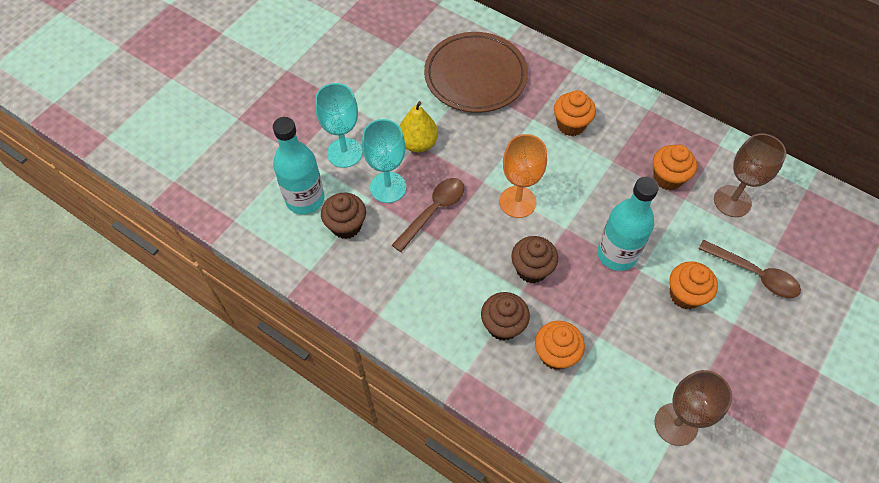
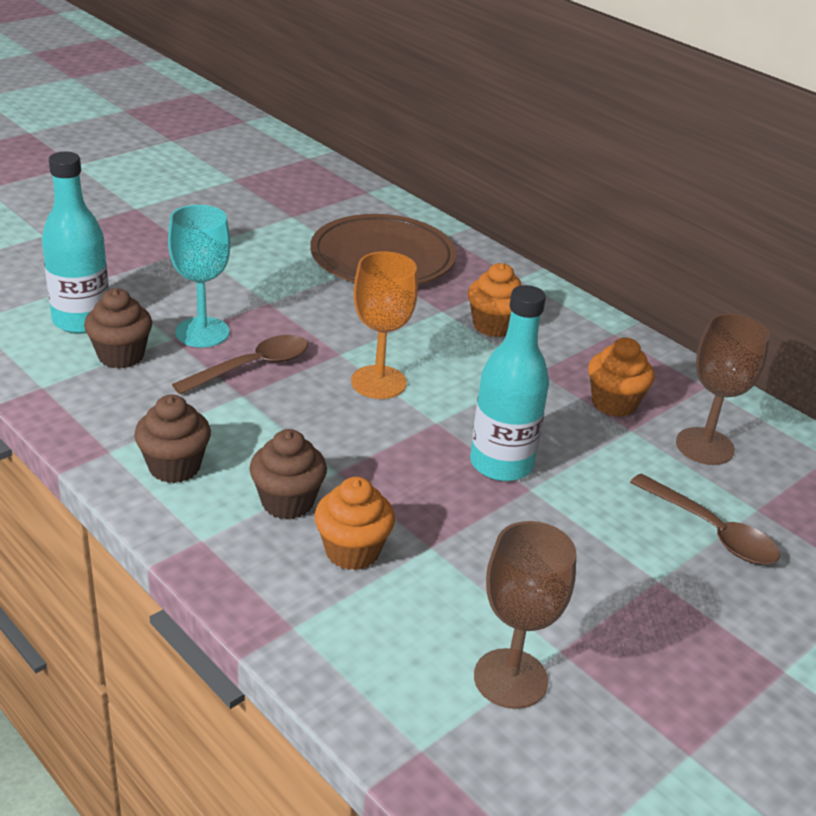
camera: 10 degrees right, 25 degrees down
turquoise goblet [315,83,363,168] -> none
yellow pear [400,101,438,153] -> none
brown cupcake [511,236,558,283] -> brown cupcake moved to [134,395,211,483]
orange cupcake [669,261,718,309] -> none

